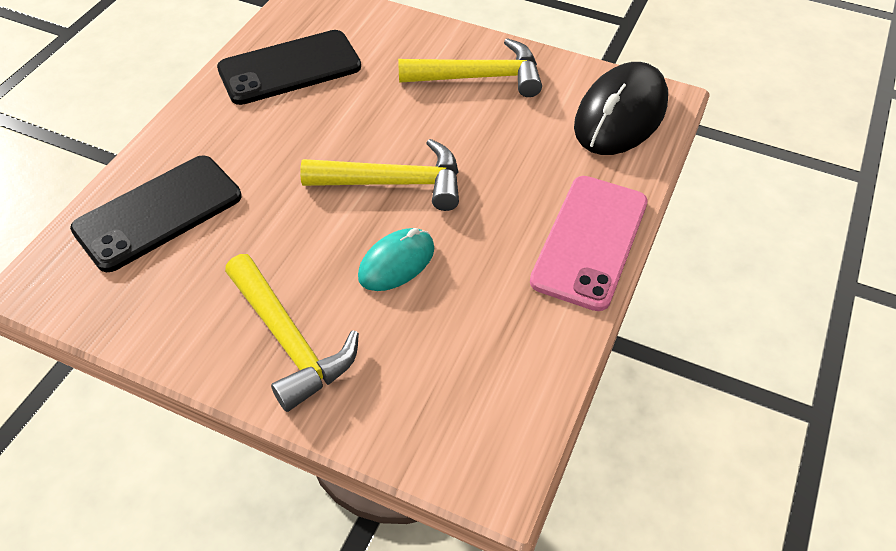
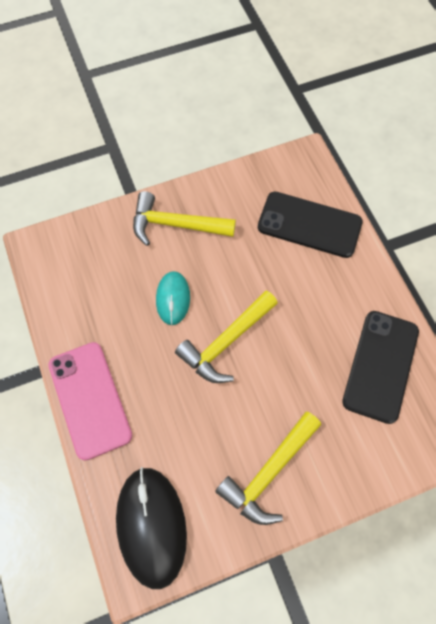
camera: 135 degrees right, 15 degrees up
black phone [70,156,242,272] -> black phone turned 75 degrees counterclockwise [258,192,363,258]

